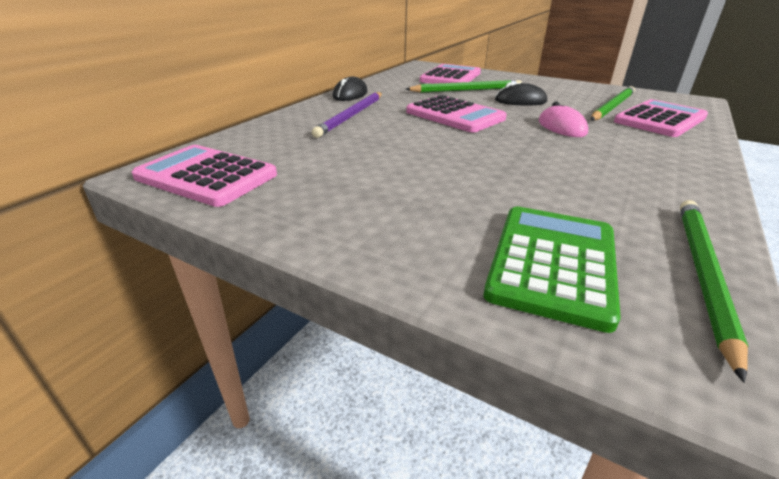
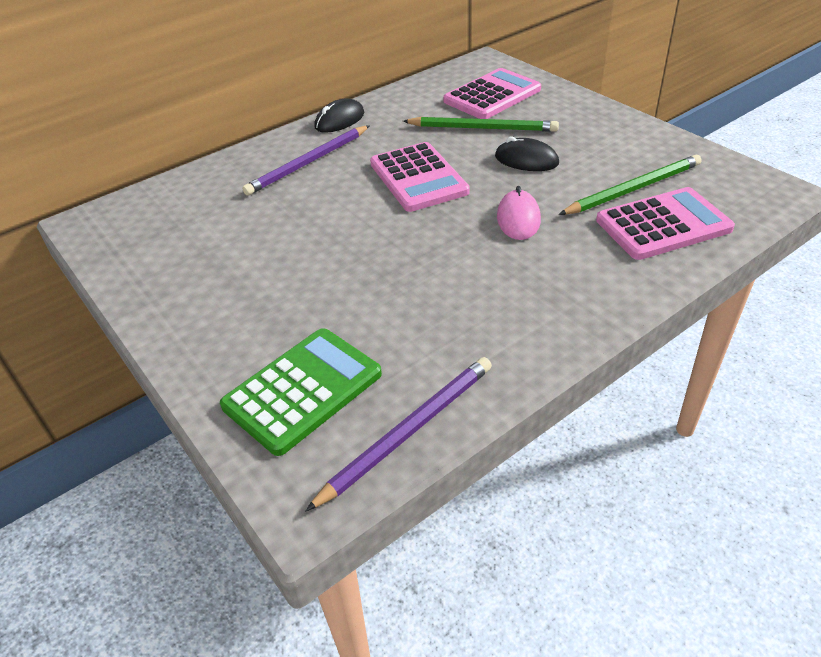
camera: 25 degrees right, 10 degrees up
pink calculator [132,145,277,207] -> none
green pencil [680,200,749,383] -> purple pencil [306,357,492,511]

